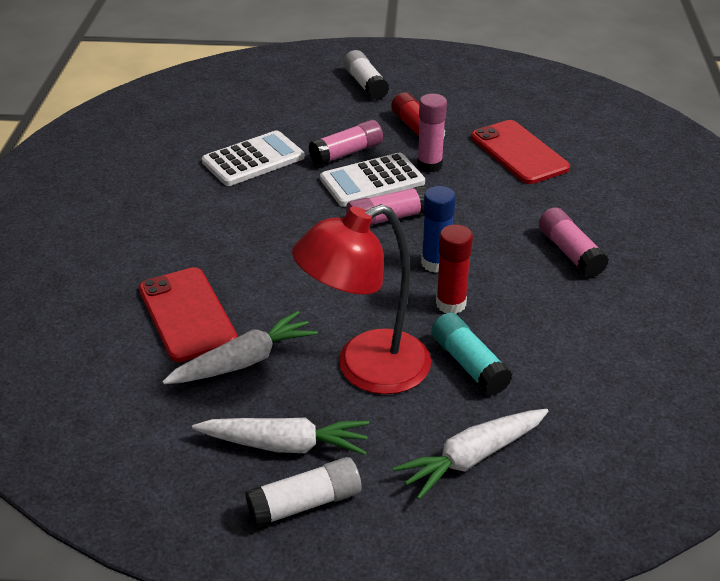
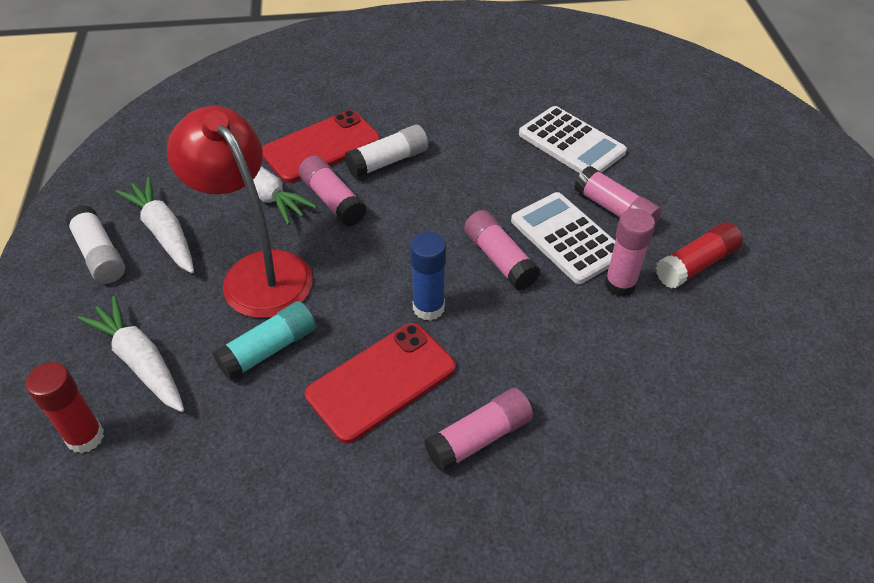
camera: 80 degrees right, 10 degrees up
white carrot [192,418,369,455] -> white carrot turned 150 degrees clockwise [116,177,194,273]
white glue stick [344,50,389,100] -> white glue stick moved to [345,125,428,179]
red glue stick [436,224,473,314] -> red glue stick moved to [26,362,104,454]
red phone [471,120,570,184] -> red phone moved to [305,323,456,443]
none -> pink glue stick [299,156,367,227]

